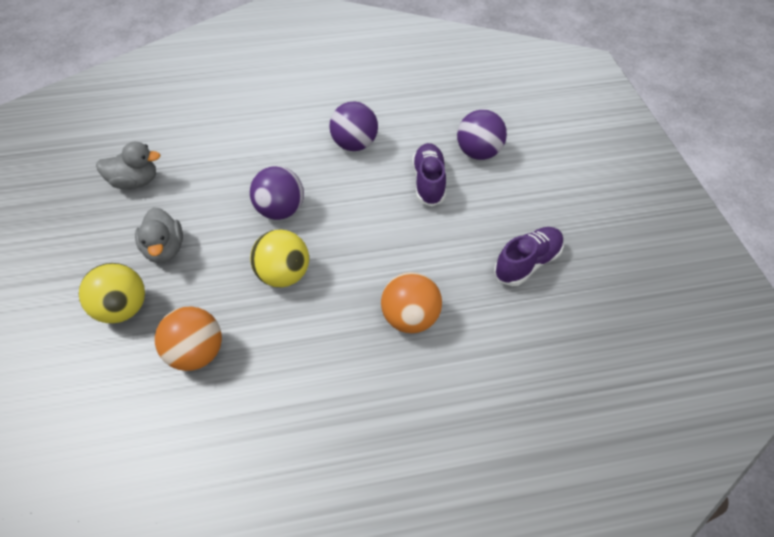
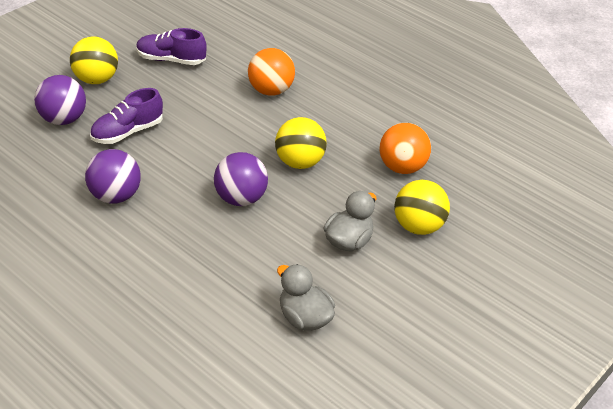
camera: 130 degrees left, 10 degrees down
none -> yellow ball [70,36,118,84]

